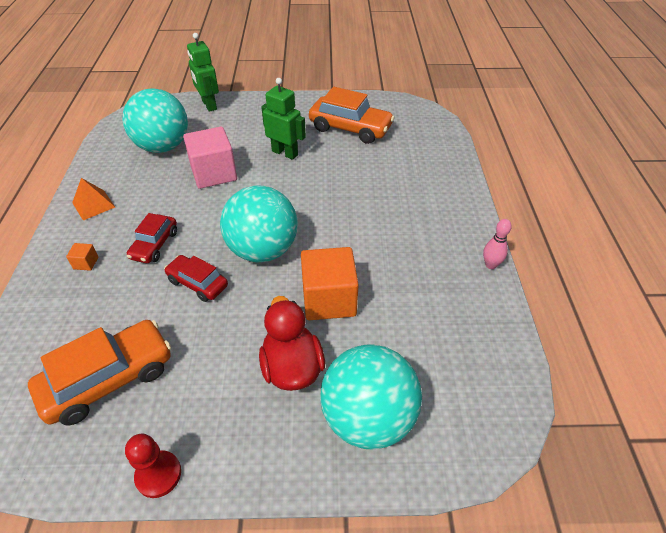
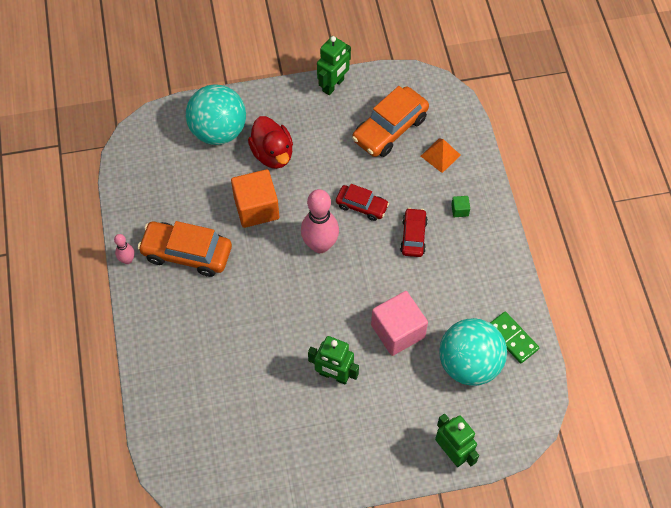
camera: 170 degrees right, 15 degrees up
orange cube [66,243,99,271] -> green cube [451,196,470,217]
orange pyramid [72,178,115,220] -> orange pyramid moved to [421,138,461,173]
red pawn [125,434,181,498] -> green robot [317,36,351,95]
turquoise ball [220,186,298,262] -> pink bowling pin [301,189,339,253]
orange car [309,87,395,144] -> orange car moved to [138,221,232,277]
none -> green domino [490,312,539,363]

